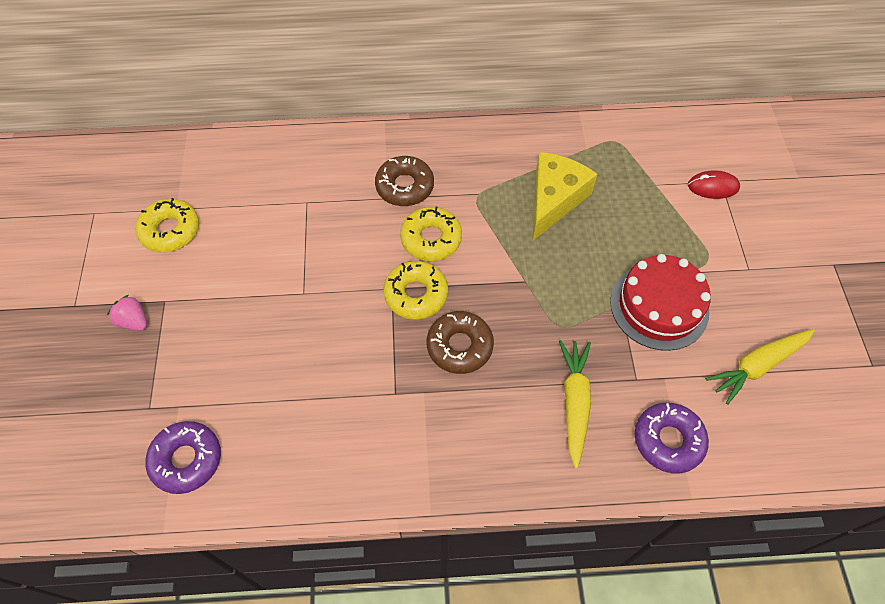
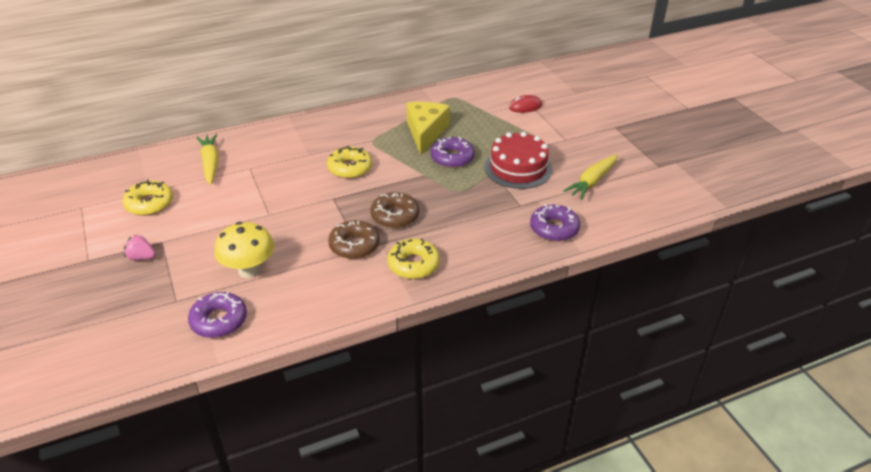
camera: 20 degrees left, 20 degrees down
brown donut [375,156,434,206] -> brown donut moved to [328,220,380,259]
yellow donut [383,261,448,319] -> yellow donut moved to [387,239,440,279]
yellow carrot [559,340,591,468] -> yellow carrot moved to [196,134,219,185]
none -> yellow mushroom [214,222,274,278]
none -> purple donut [431,137,475,168]

